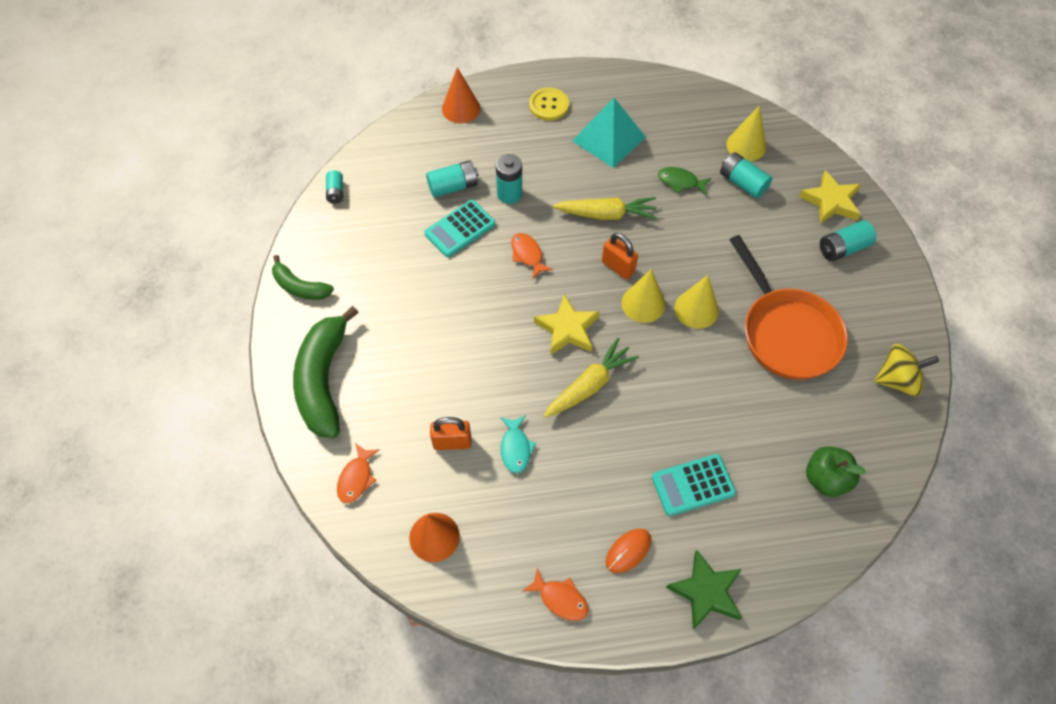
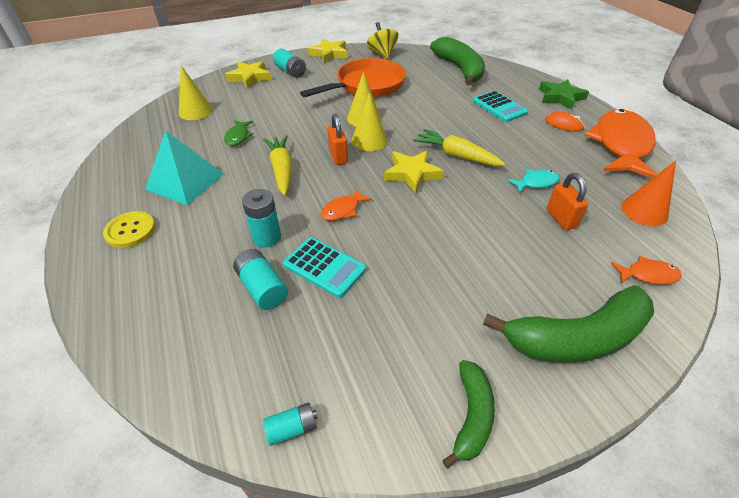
camera: 105 degrees left, 15 degrees down
orange cone [442,67,480,123] -> none
orange fish [523,568,589,621] -> orange fish [585,109,658,178], size x2.38
orange padlock [602,233,638,280] -> orange padlock turned 45 degrees counterclockwise [327,114,348,165]
turquoise battery [720,152,772,198] -> none
green apple [806,446,866,497] -> green banana [430,37,485,86]
none -> yellow star [308,39,348,63]

